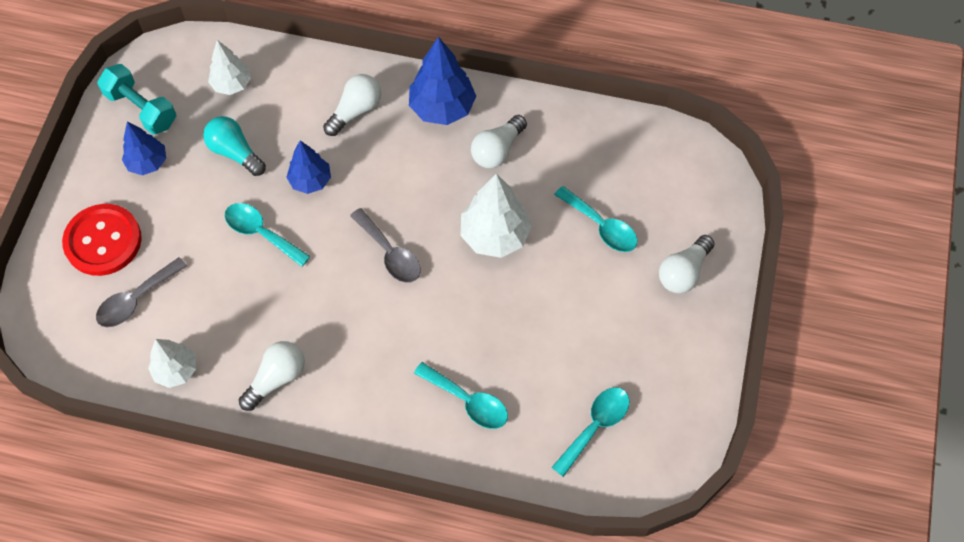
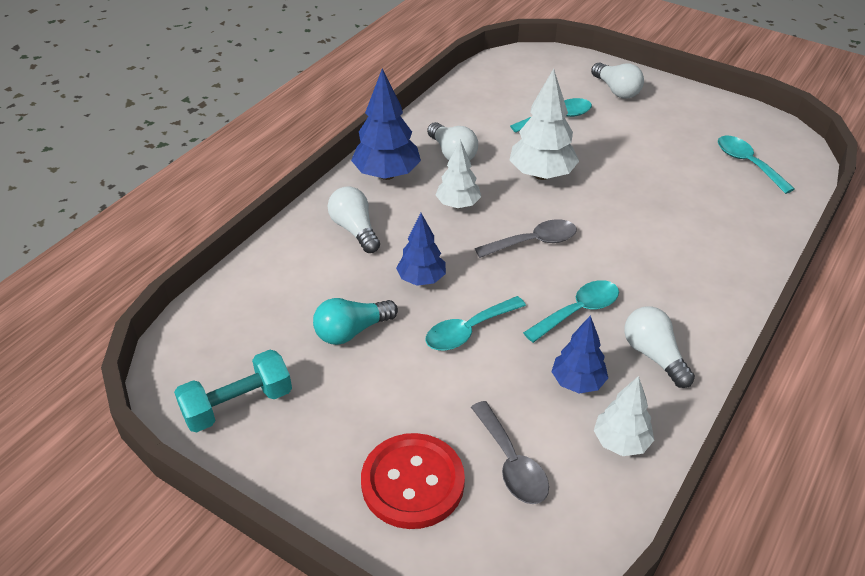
camera: 70 degrees left, 20 degrees down
blue tree [122,122,166,175] -> blue tree moved to [552,315,608,394]
white tree [208,40,251,95] -> white tree moved to [436,140,481,208]
turquoise spoon [414,362,508,429] -> turquoise spoon moved to [523,280,619,343]

